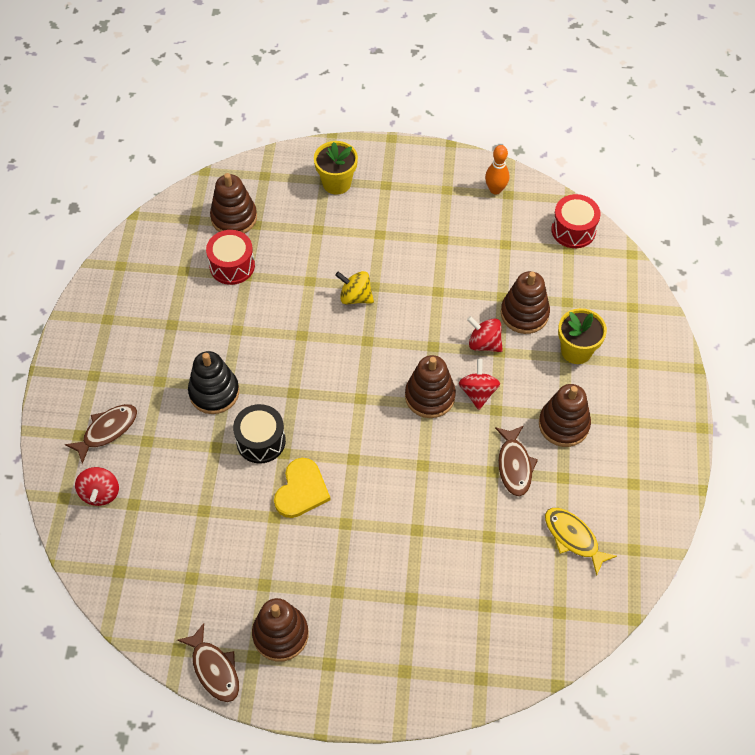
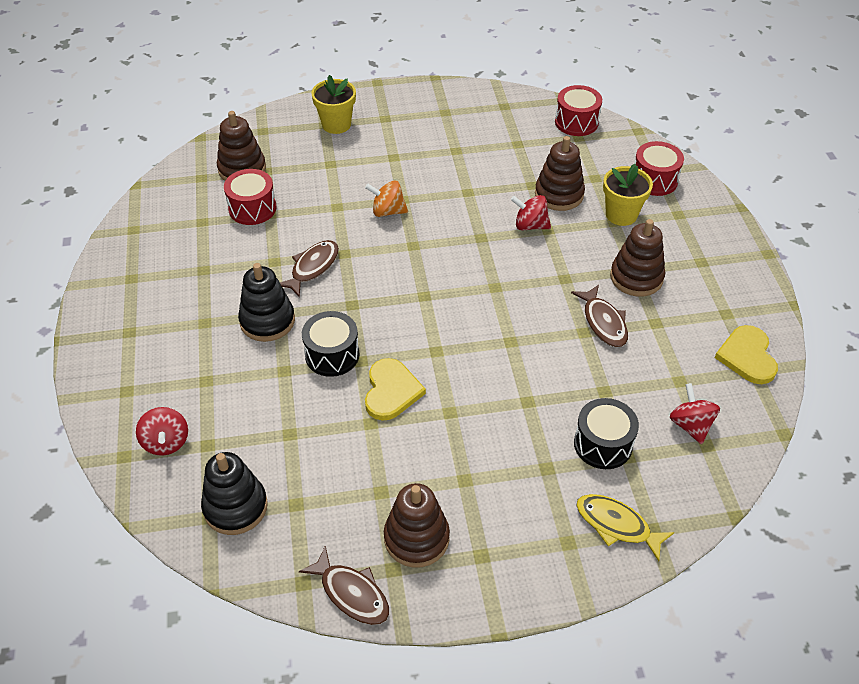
camera: 15 degrees left, 10 degrees down
brown fish [65,404,137,464] -> brown fish moved to [280,240,339,298]
yellow spinning top [335,271,374,304] -> orange spinning top [365,181,408,217]
brown stacking toy [405,355,456,418] -> none
red spinning top [459,359,500,410] -> red spinning top moved to [670,383,720,444]
orange bowling pin [485,145,509,195] -> none
yellow fish [545,508,617,576] -> yellow fish moved to [576,494,674,561]
none -> black stacking toy [201,452,268,535]
none -> black drum [574,398,639,469]
none -> red drum [634,141,684,196]
none -> yellow heart [715,325,778,384]

